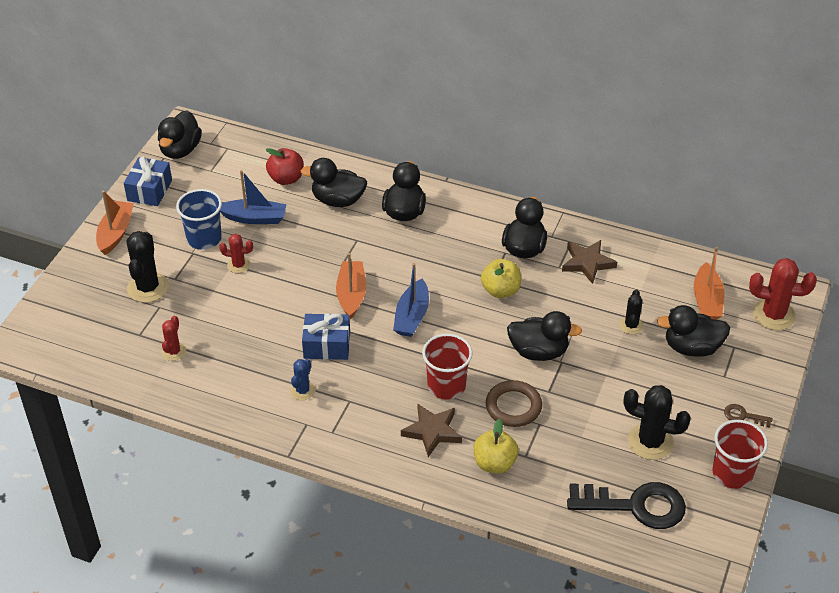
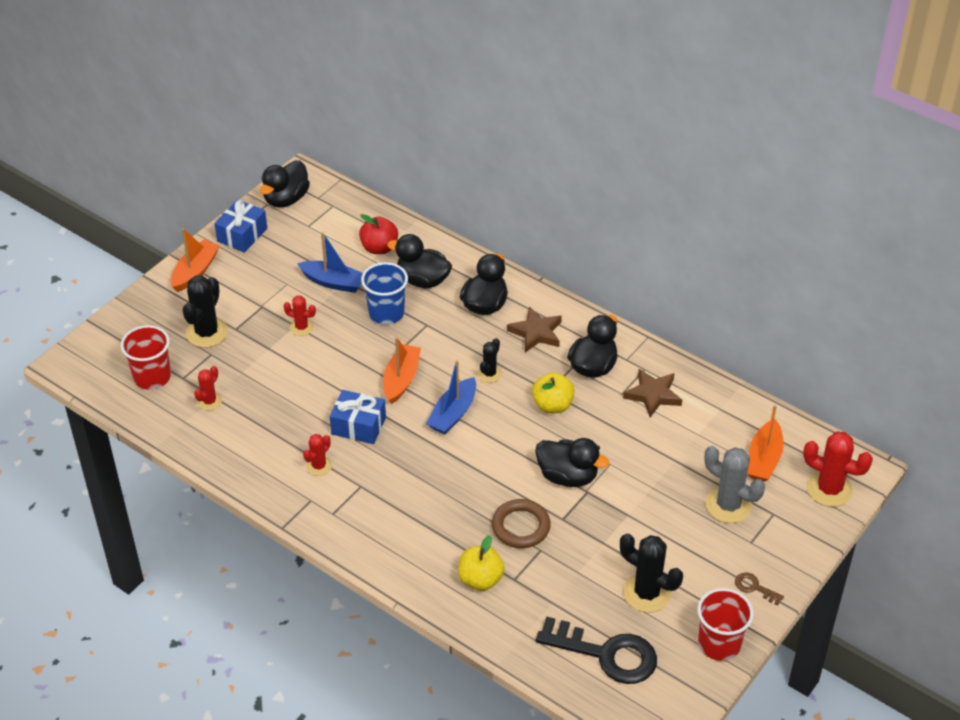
camera: 15 degrees right, 0 degrees up
blue cup [176,189,222,250] -> blue cup moved to [361,262,408,325]
blue cactus [290,359,315,400] -> red cactus [303,434,332,476]
brown star [401,404,462,457] -> brown star moved to [507,306,562,353]
red cup [422,334,473,400] -> red cup moved to [121,325,171,390]
black cactus [619,290,644,334] -> black cactus moved to [478,338,502,383]
black duck [657,305,730,357] -> grey cactus [704,446,765,523]

